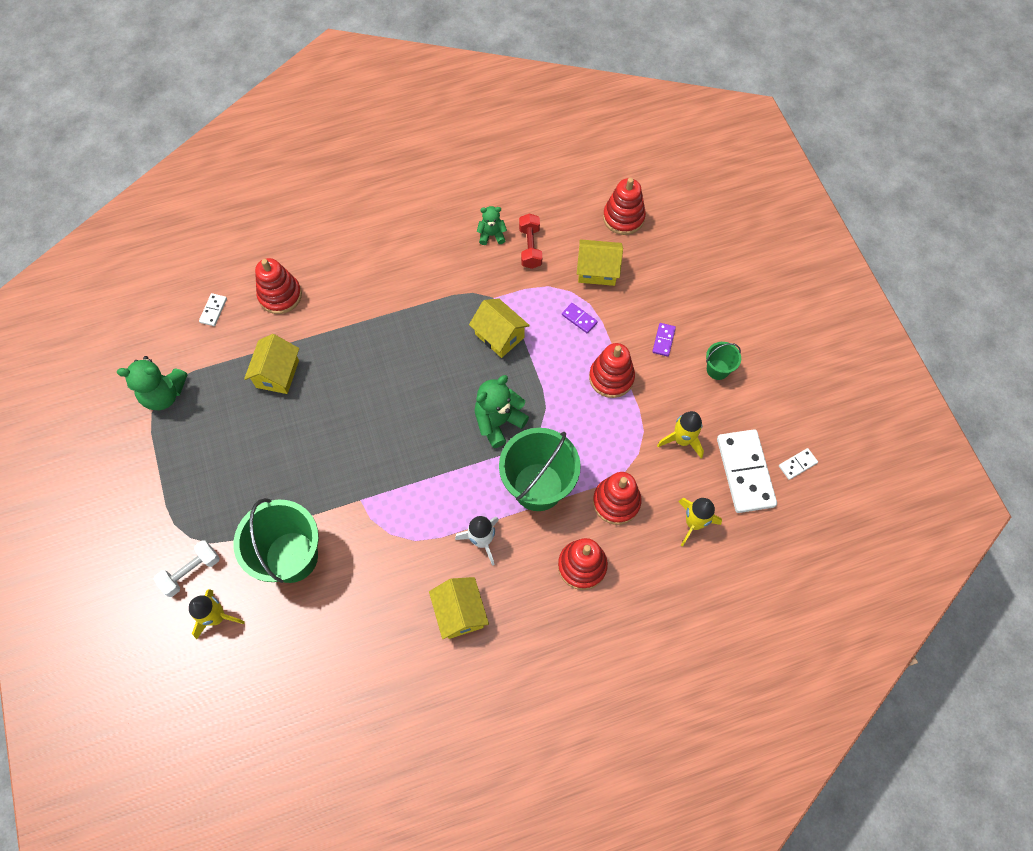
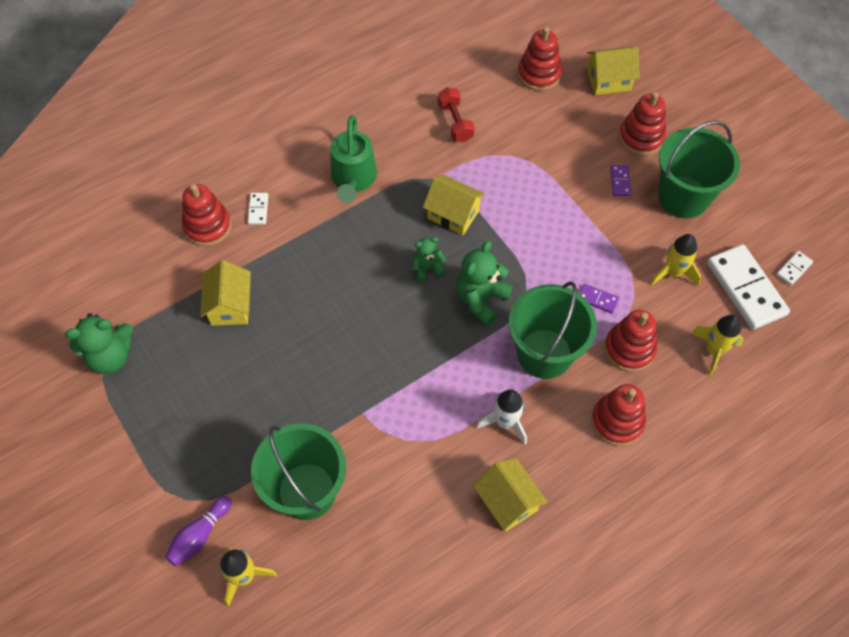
camera: 15 degrees left, 5 degrees down
white dumbbell [154,540,220,597] -> purple bowling pin [165,496,232,566]
white domino [199,293,227,326] -> white domino moved to [248,193,268,225]
green teddy bear [477,206,507,245] -> green teddy bear moved to [412,237,446,282]
purple domino [562,303,598,334] -> purple domino moved to [579,284,619,314]
yellow house [577,239,623,286] -> yellow house moved to [587,47,640,95]
red stacking toy [589,343,635,398] -> red stacking toy moved to [619,92,666,156]
green bucket [706,342,741,380] -> green bucket [658,121,740,218], size x2.13
none -> green watering can [330,115,377,203]

